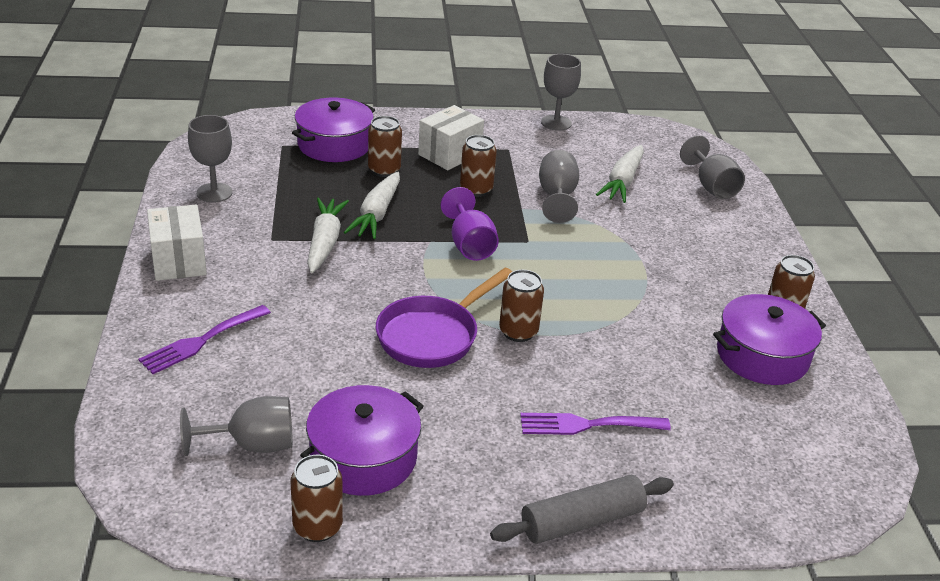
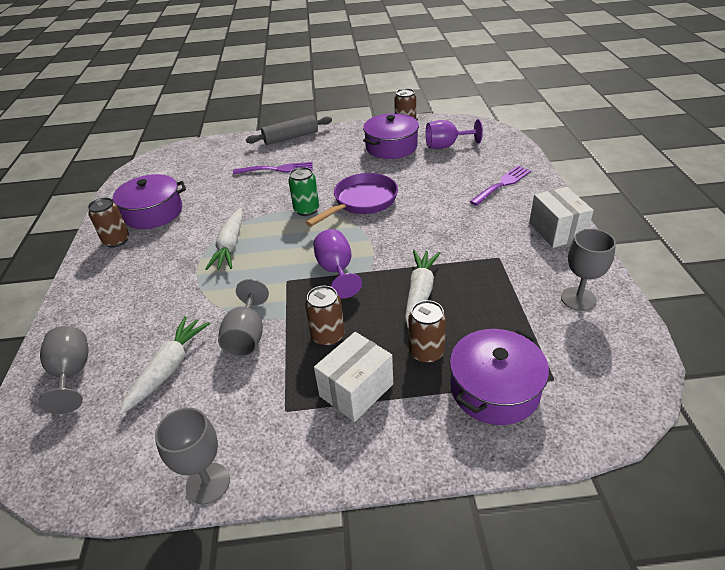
camera: 175 degrees left, 5 degrees up
grey goblet [180,396,293,456] -> purple goblet [426,119,483,149]
white carrot [307,198,349,273] -> white carrot moved to [205,208,243,270]
brown can [499,270,544,342] -> green can [288,167,319,216]

